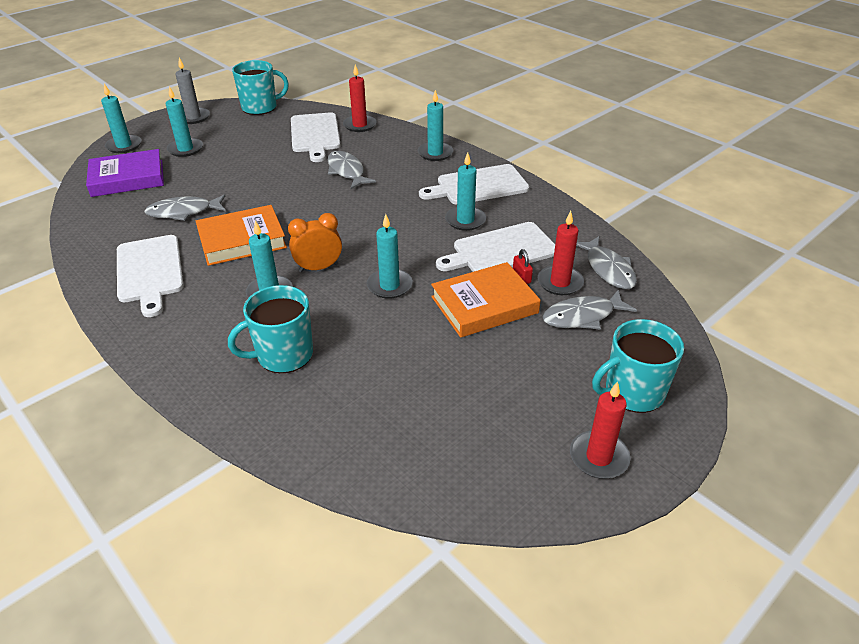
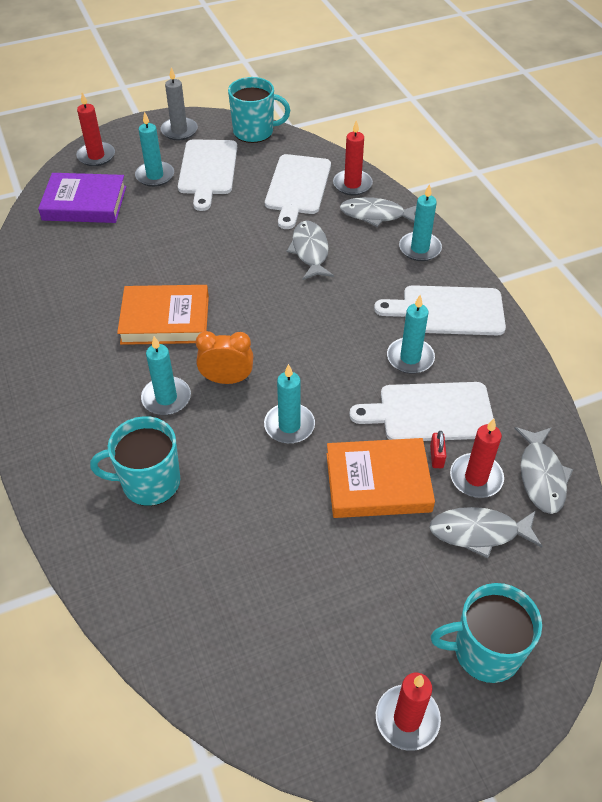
camera: 20 degrees right, 10 degrees up
turquoise candle [101,84,141,153] -> red candle [76,93,115,166]
white cutting board [117,235,184,317] -> white cutting board moved to [178,139,237,211]
grey fish [144,194,226,221] -> grey fish moved to [340,197,417,227]

